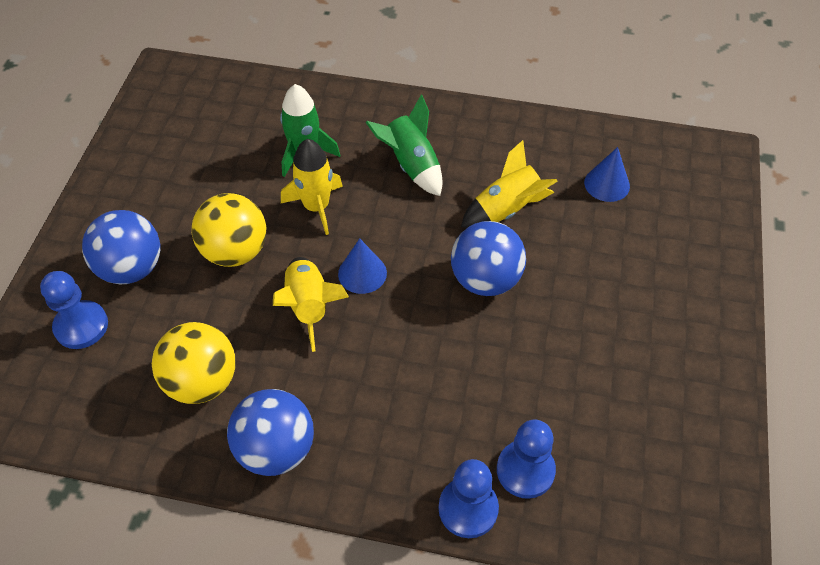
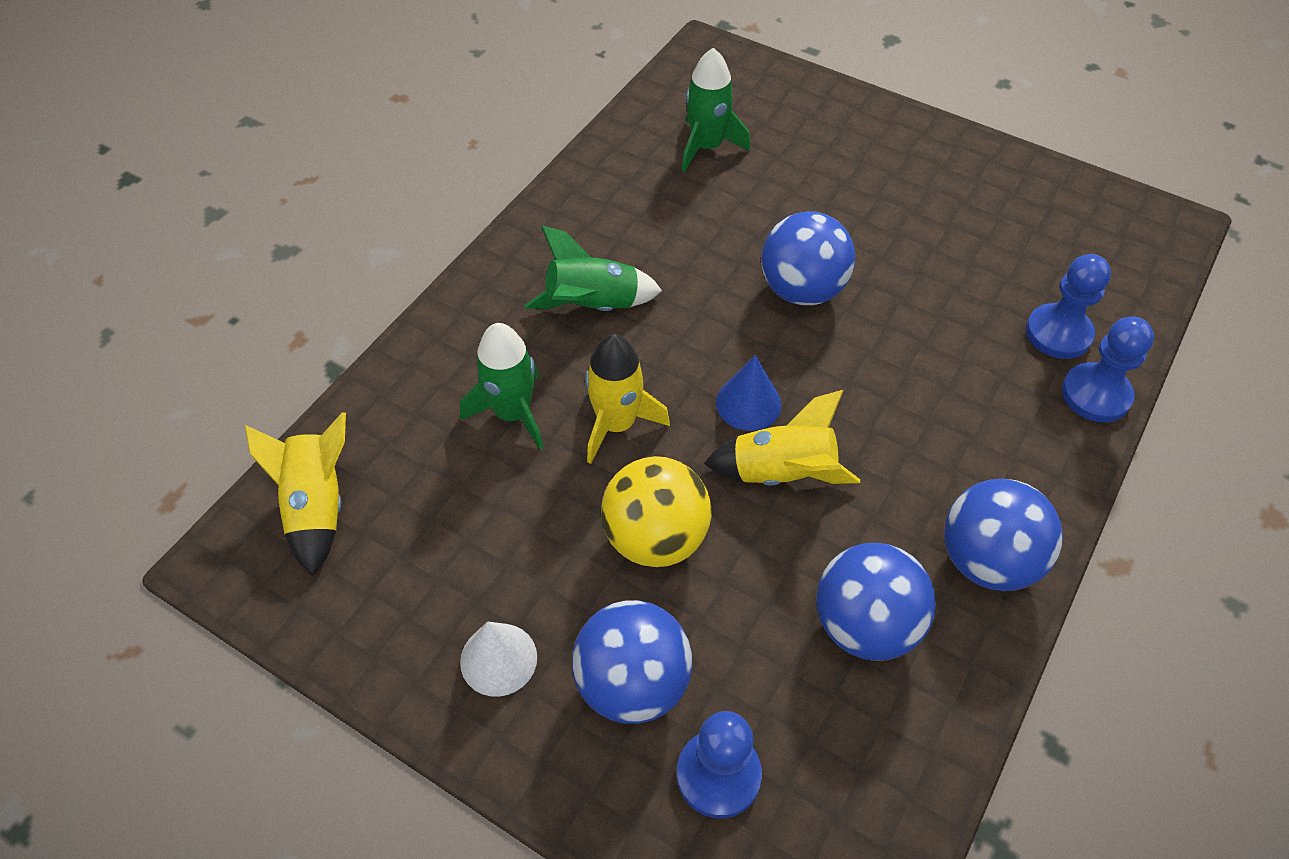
camera: 70 degrees left, 0 degrees up
yellow ball [152,322,236,404] -> blue ball [816,543,936,661]
yellow rocket [461,140,558,228] -> yellow rocket moved to [245,412,346,576]
blue cone [584,147,630,202] -> green rocket [682,48,750,172]
none -> white cone [460,621,537,697]

